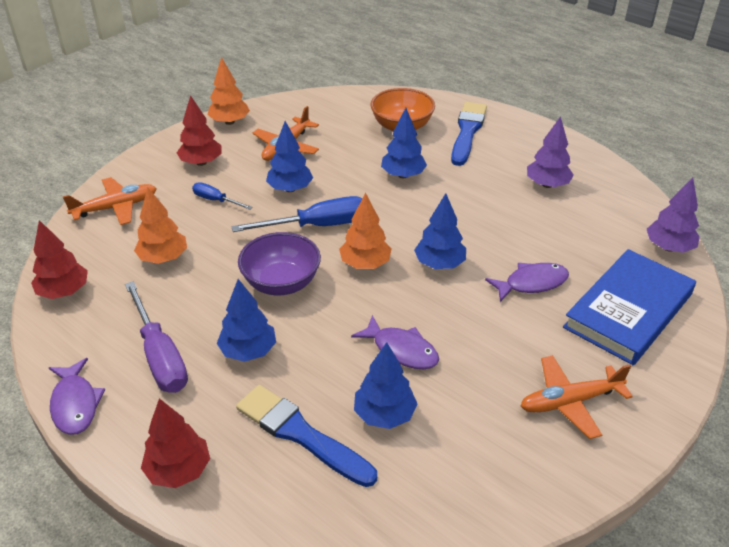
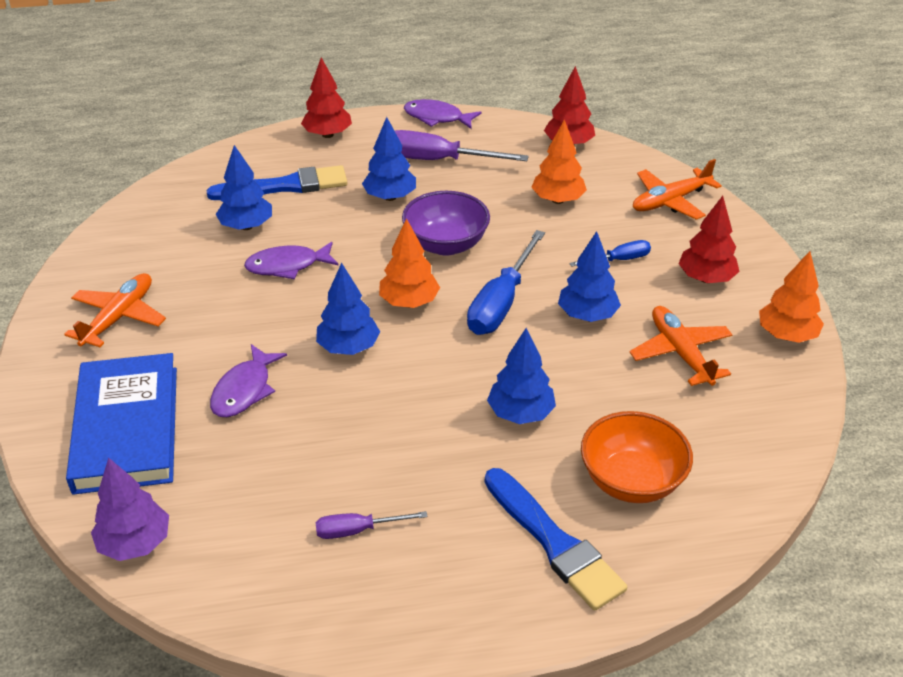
camera: 130 degrees right, 0 degrees up
orange plane [63,177,157,225] -> orange plane turned 45 degrees clockwise [633,159,722,220]
purple tree [527,116,574,188] -> purple screwdriver [316,511,427,539]

